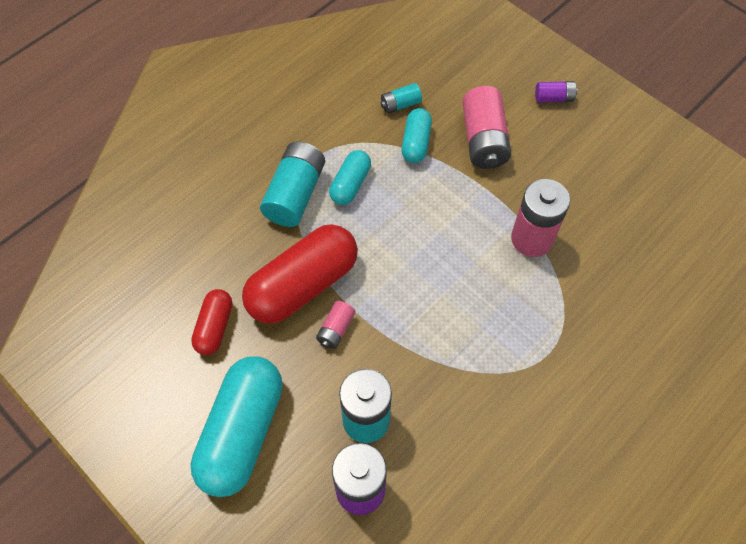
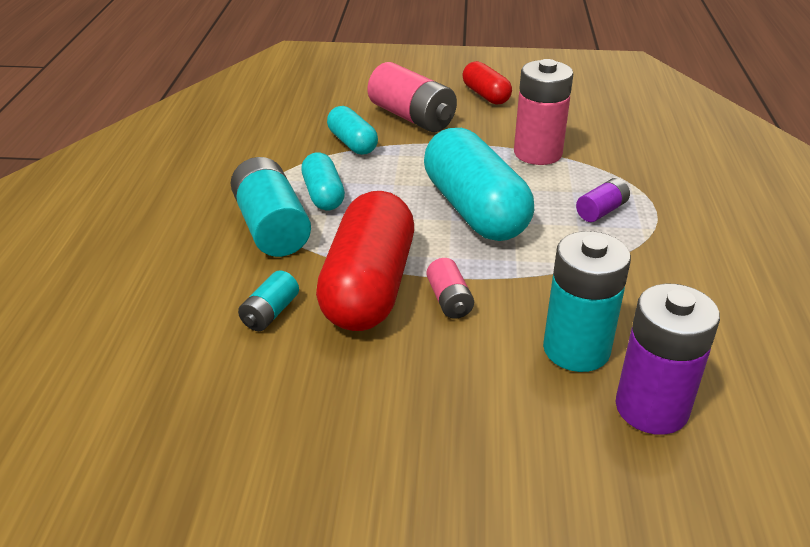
camera: 40 degrees left, 25 degrees down
red capsule [191,289,232,355] -> red capsule moved to [463,61,512,105]
turquoise capsule [191,356,283,497] -> turquoise capsule moved to [424,128,534,241]
turquoise battery [381,83,422,114] -> turquoise battery moved to [238,270,299,331]
purple battery [535,81,578,103] -> purple battery moved to [576,178,630,222]

